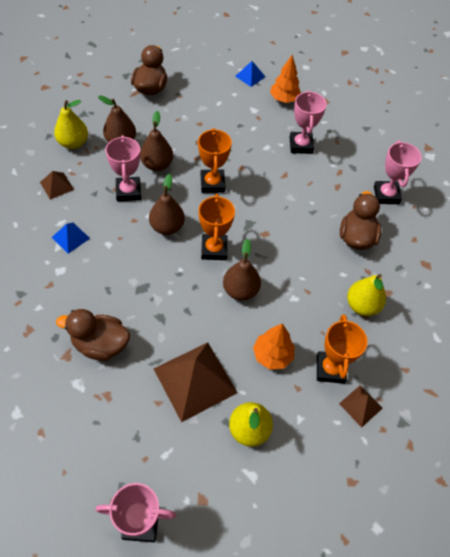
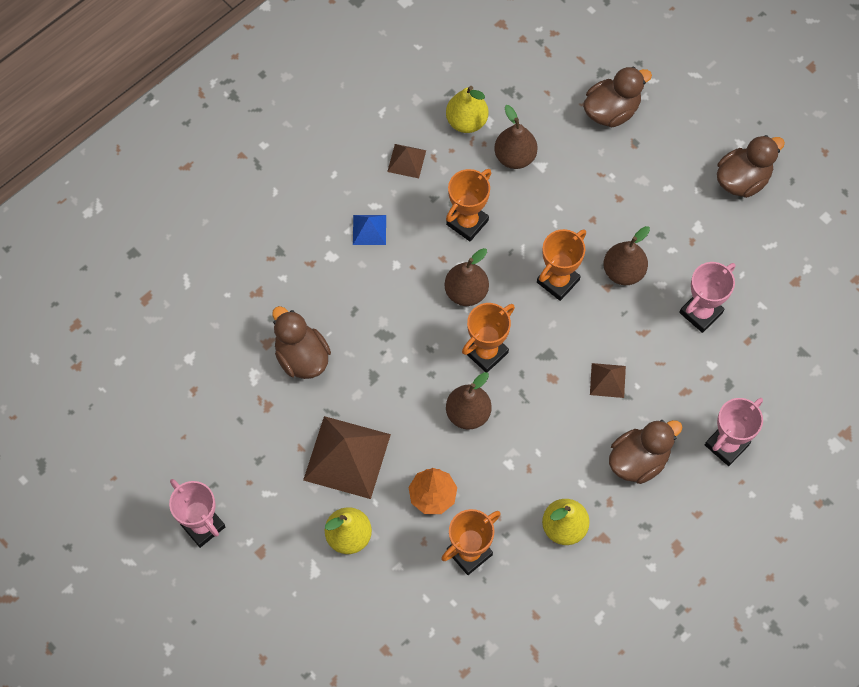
camera: 50 degrees right, 10 degrees up
pink trophy [105,135,141,201] -> orange trophy [446,169,491,241]
brown pear [140,111,173,171] -> brown pear moved to [603,226,650,285]
blue pyramid [235,61,265,87] -> brown duck [717,135,785,198]
orange tree [270,55,301,103] -> none
brown pyramid [339,385,383,428] -> brown pyramid moved to [590,363,626,398]

